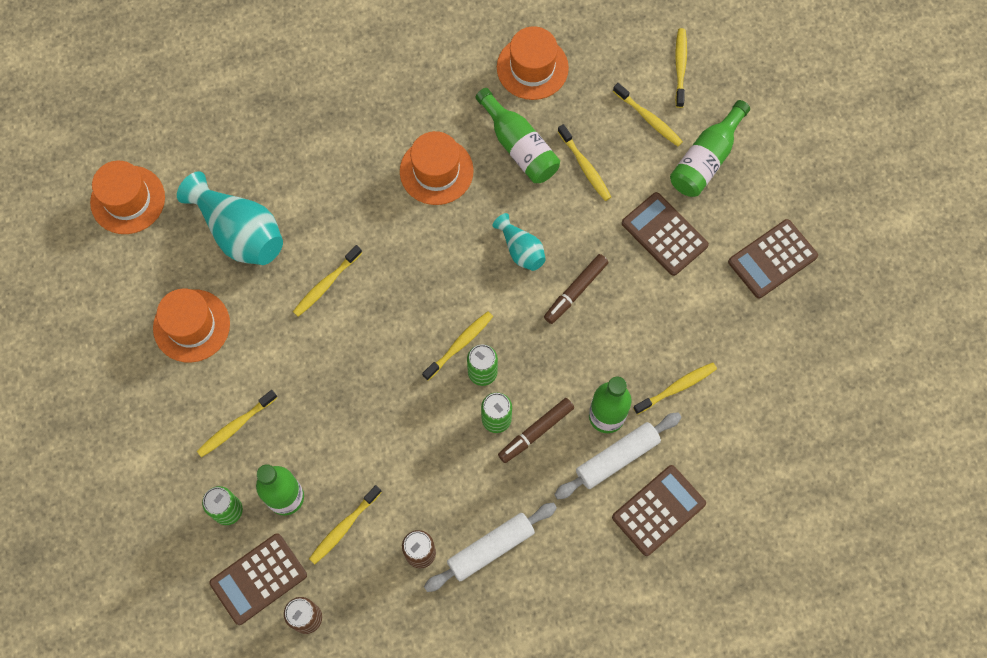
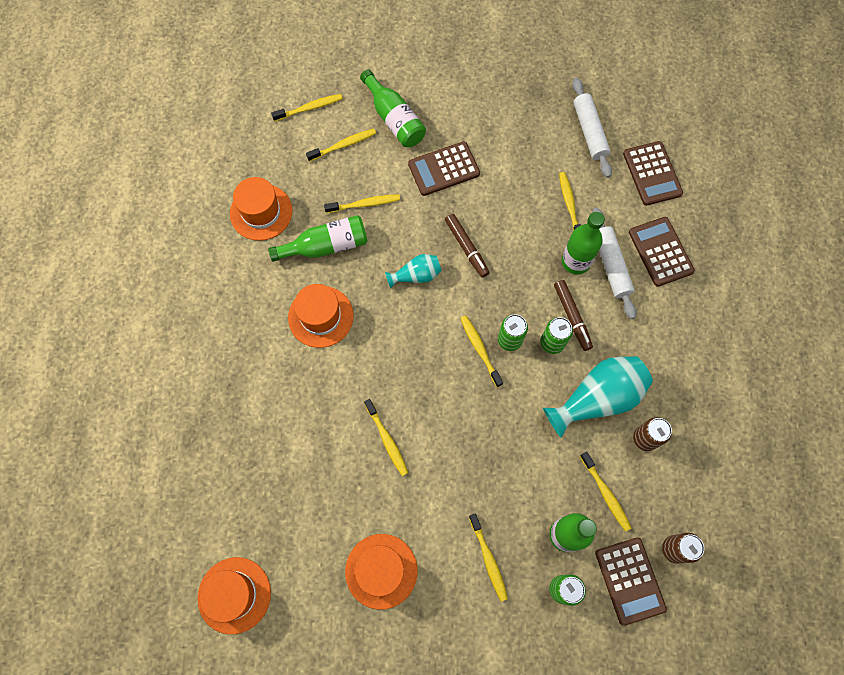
camera: 70 degrees left, 0 degrees up
turquoise vase [177,171,283,265] -> turquoise vase moved to [543,356,653,438]
white rolling pin [424,503,557,592] -> white rolling pin moved to [572,78,612,178]
yellow toothbrush [675,28,687,108] -> yellow toothbrush turned 135 degrees clockwise [271,94,343,121]
brown calculator [728,219,818,298] -> brown calculator moved to [623,141,683,206]

